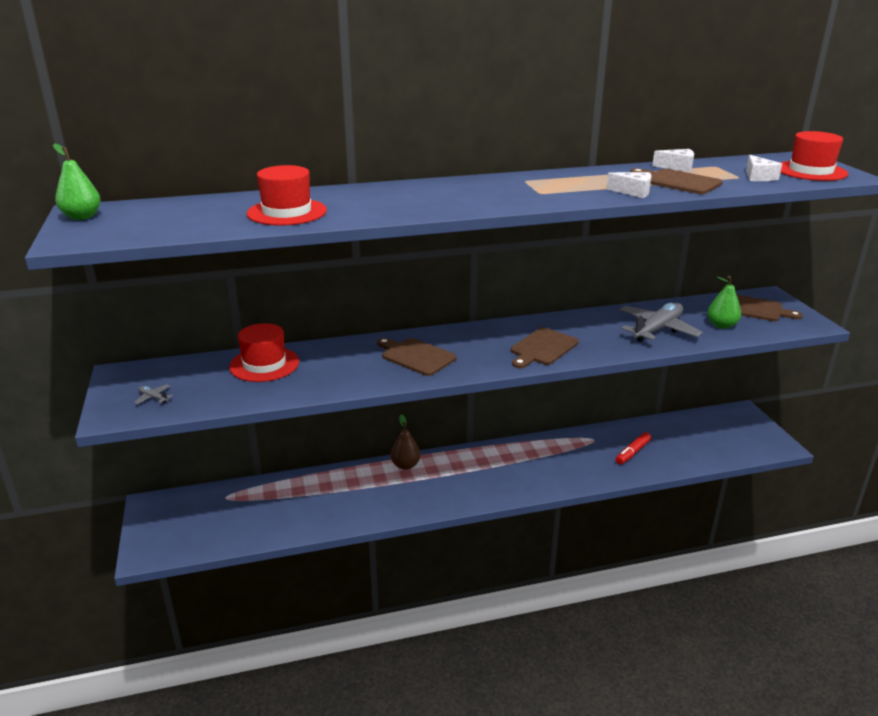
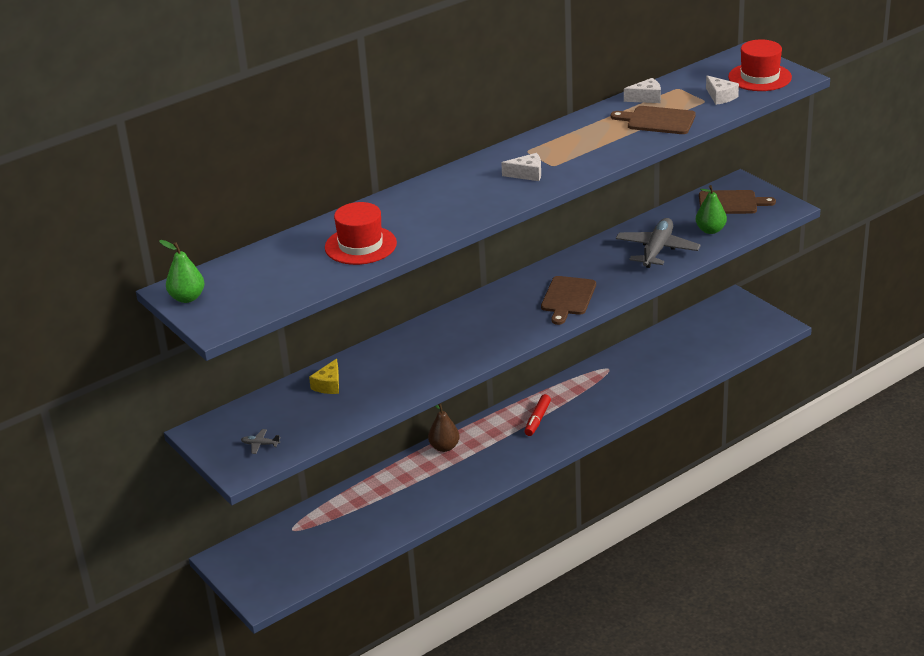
camera: 20 degrees left, 5 degrees up
red hat [229,323,299,382] -> yellow cheese [309,358,339,394]
brown cutting board [377,338,457,376] -> none
white cheese [606,172,651,198] -> white cheese moved to [501,153,541,181]
red marker [616,432,651,464] -> red marker moved to [524,394,551,436]

